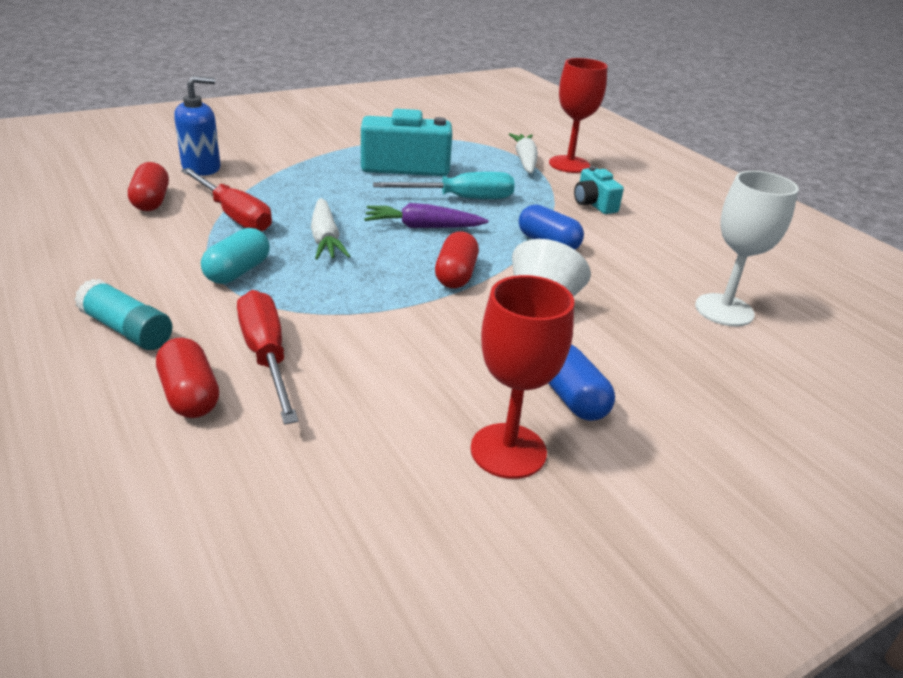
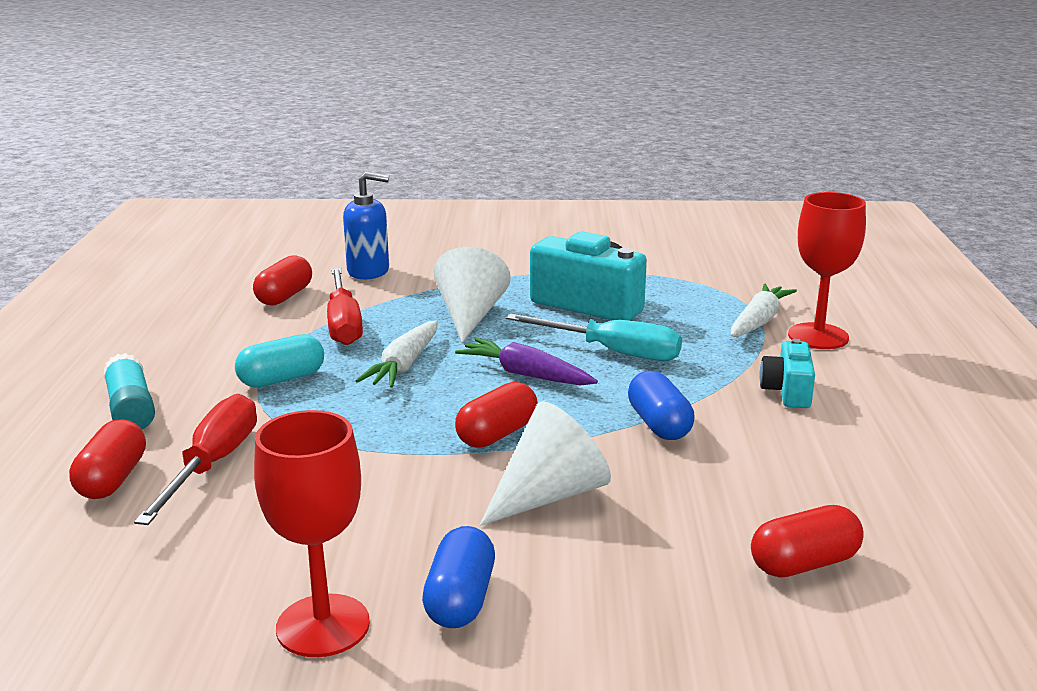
camera: 35 degrees right, 10 degrees down
white goblet [695,171,799,327] -> red capsule [751,505,864,578]
none -> white cone [434,247,511,343]

